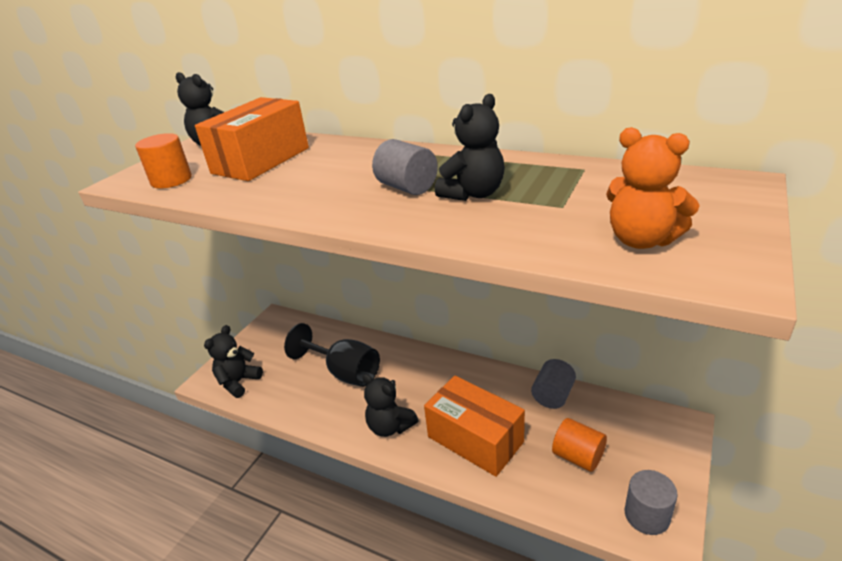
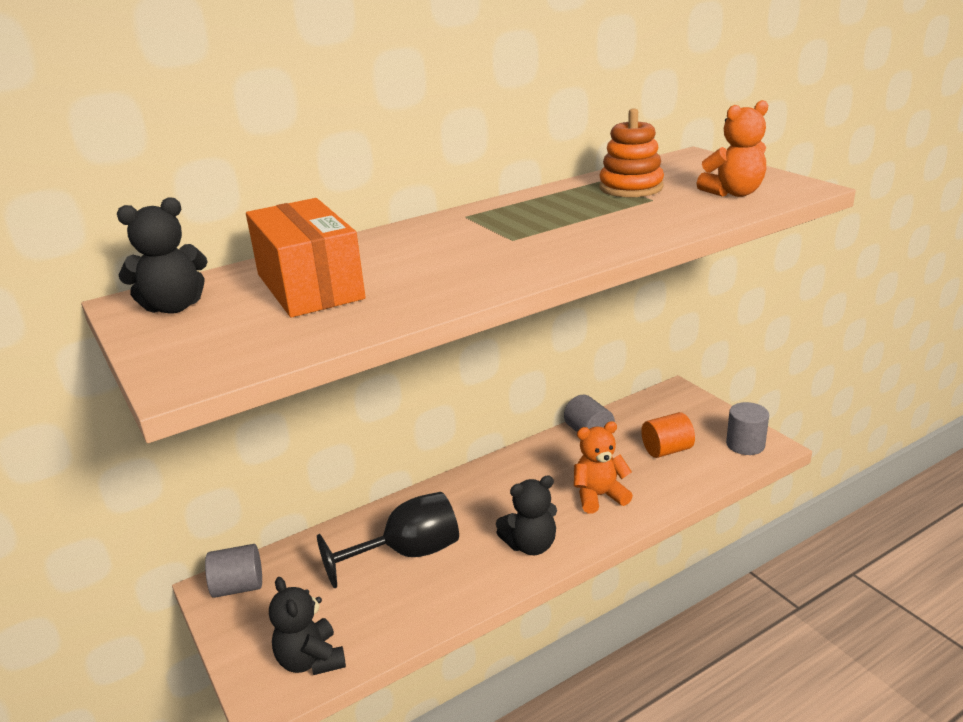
camera: 60 degrees left, 5 degrees down
orange cylinder [135,133,192,189] -> none
grey cylinder [372,139,438,195] -> grey cylinder moved to [205,544,262,598]
orange box [424,375,525,477] -> orange teddy bear [574,421,633,514]
black teddy bear [435,94,505,201] -> none
none -> orange stacking toy [600,108,664,197]

